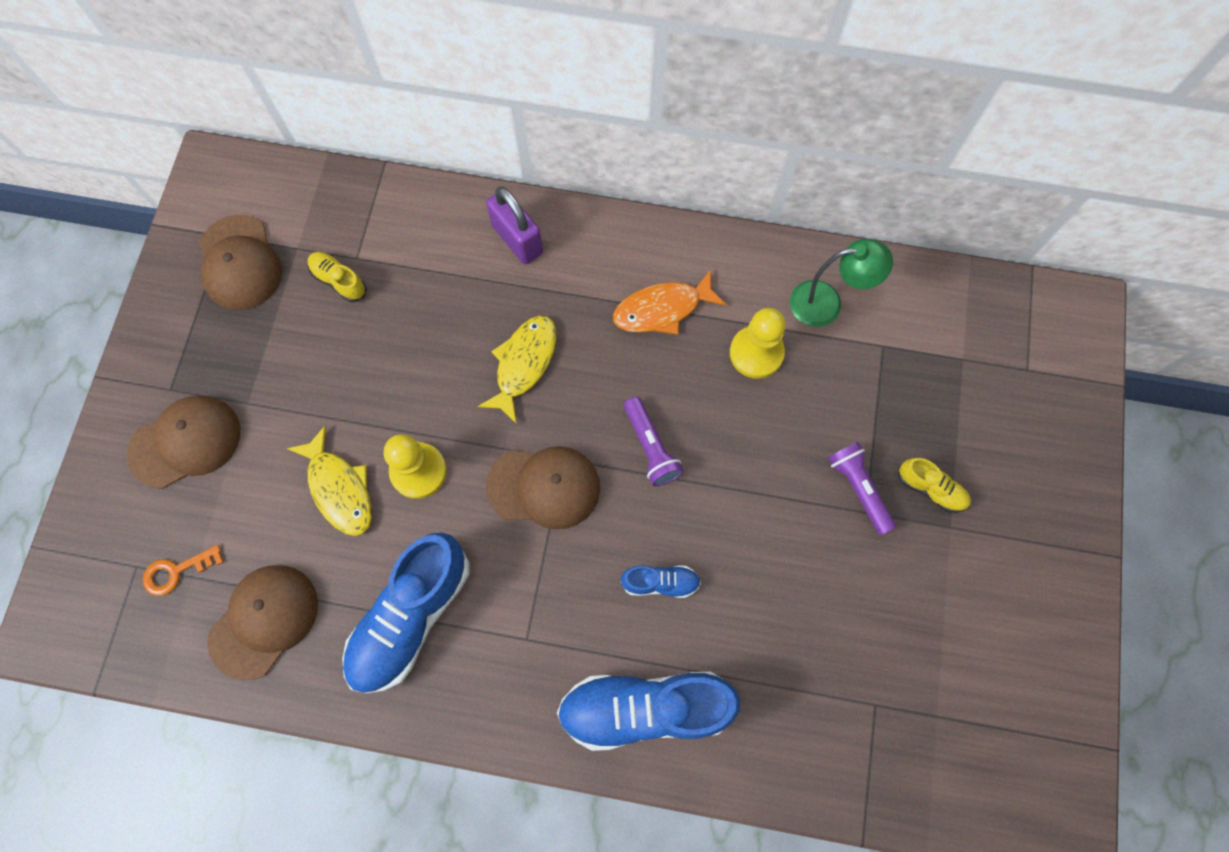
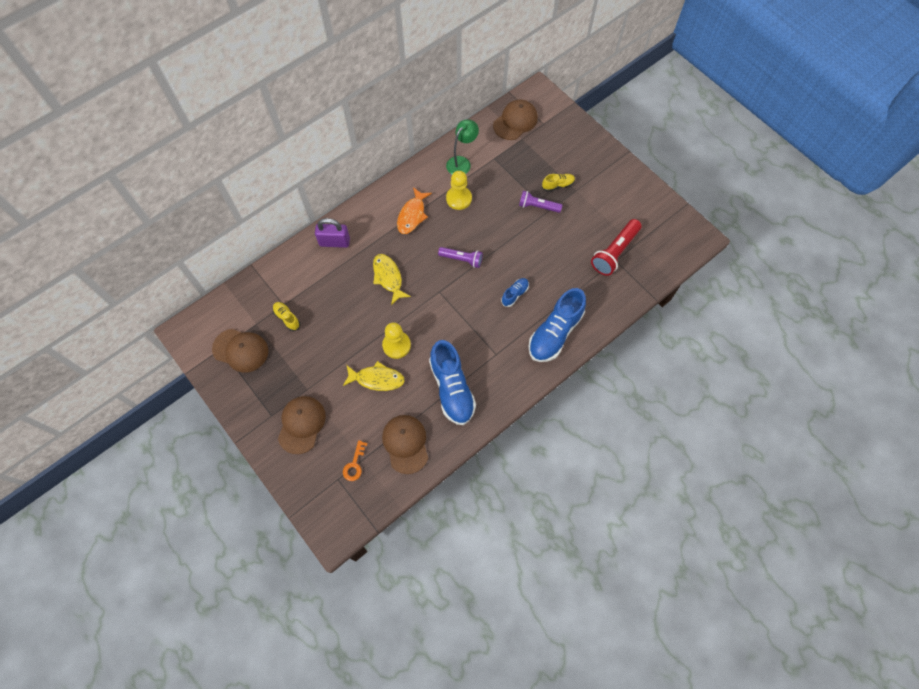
camera: 50 degrees left, 5 degrees down
yellow shoe [308,252,367,302] -> yellow shoe turned 60 degrees clockwise [273,302,300,331]
brown cap [486,446,600,529] -> brown cap moved to [493,99,538,140]
none -> red flashlight [591,219,642,276]

